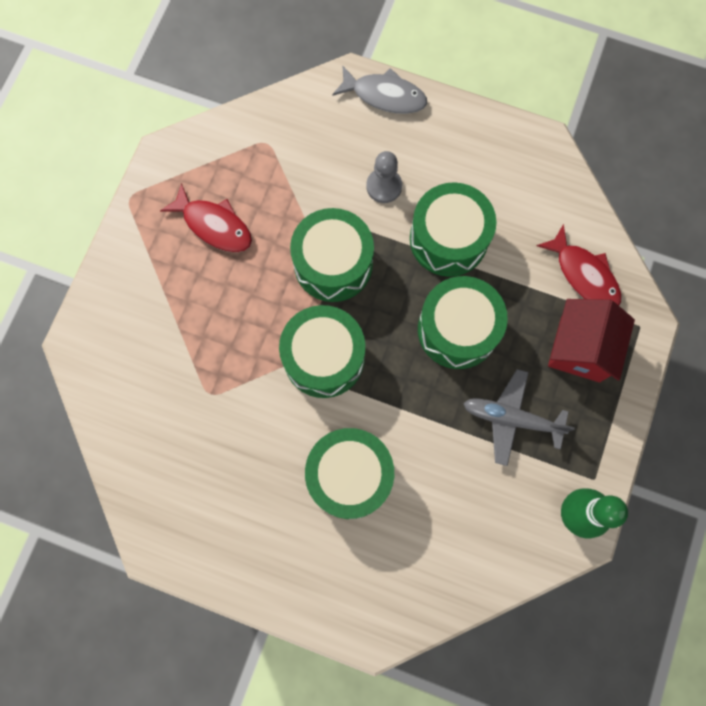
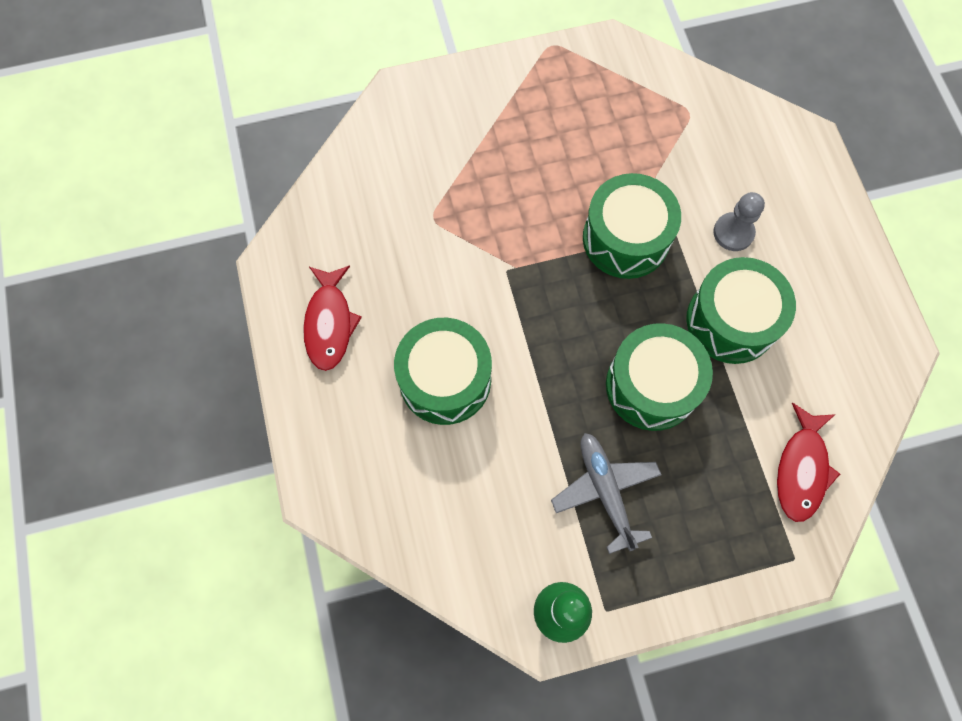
camera: 55 degrees right, 5 degrees down
red fish [160,183,252,252] -> red fish moved to [303,265,362,371]
green drum [279,305,365,398] -> none
grey fish [332,65,427,114] -> none
red house [548,299,635,382] -> none

